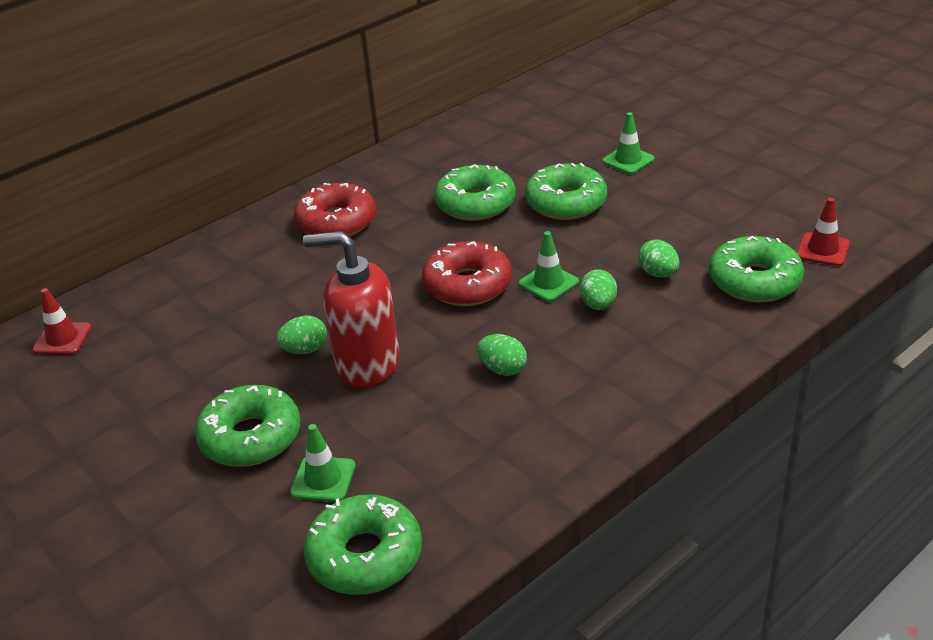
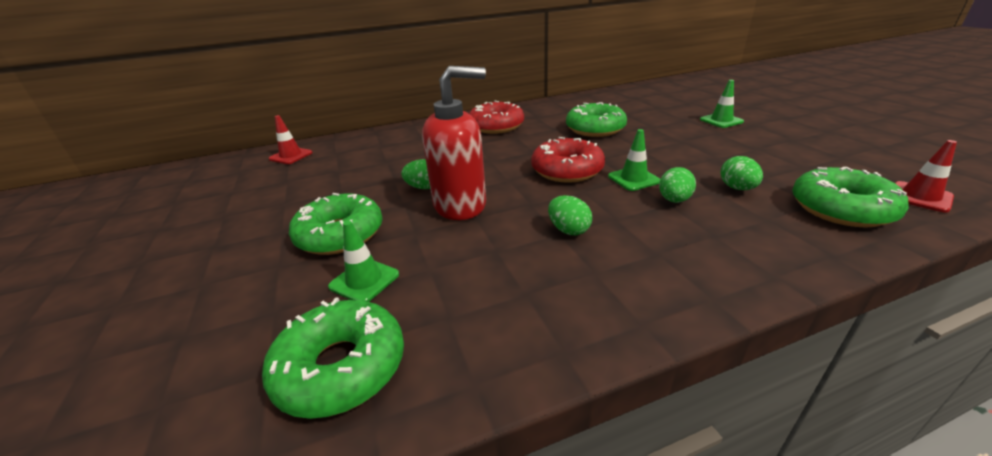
camera: 20 degrees right, 5 degrees down
red soap dispenser [303,231,400,389] -> red soap dispenser turned 135 degrees clockwise [422,66,486,220]
green donut [525,163,607,220] -> none

